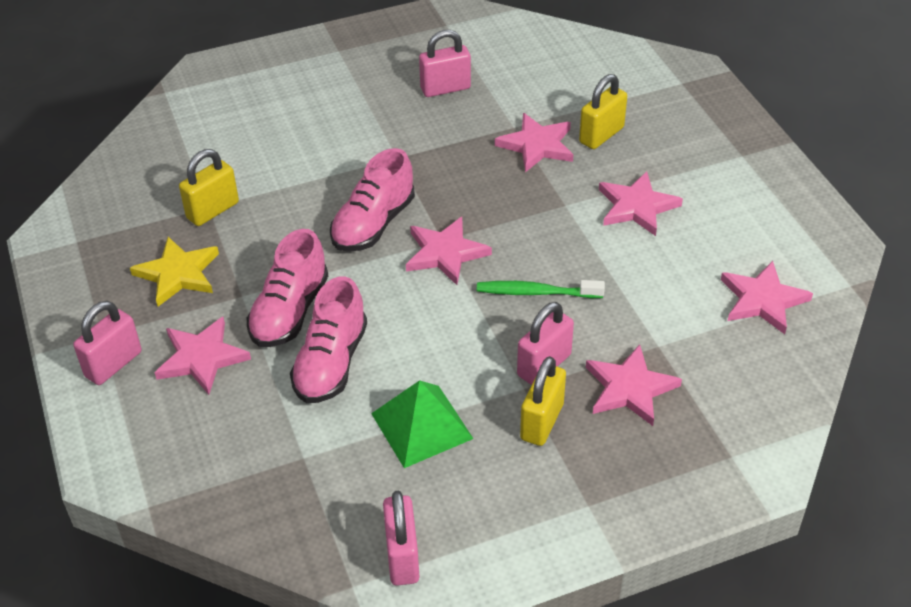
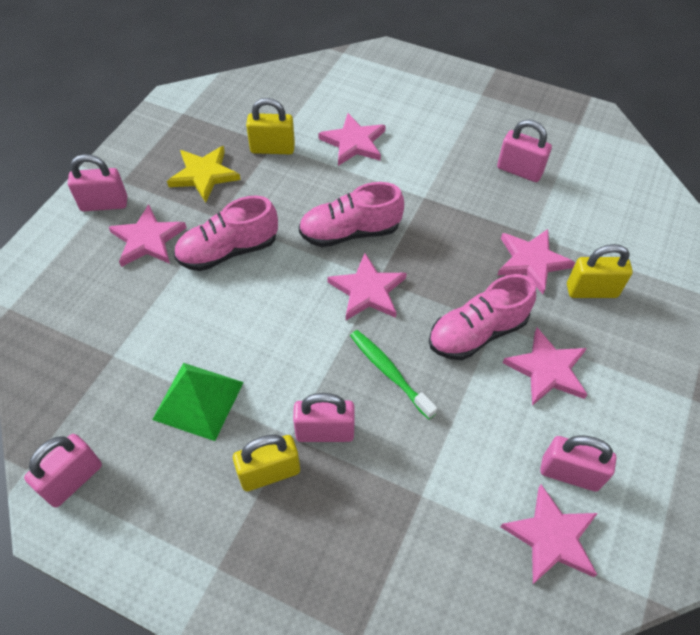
camera: 45 degrees right, 10 degrees up
pink shoe [290,277,367,403] -> pink shoe moved to [429,274,536,360]
pink star [586,344,682,426] -> pink star moved to [318,113,386,166]
none -> pink padlock [540,435,616,491]

